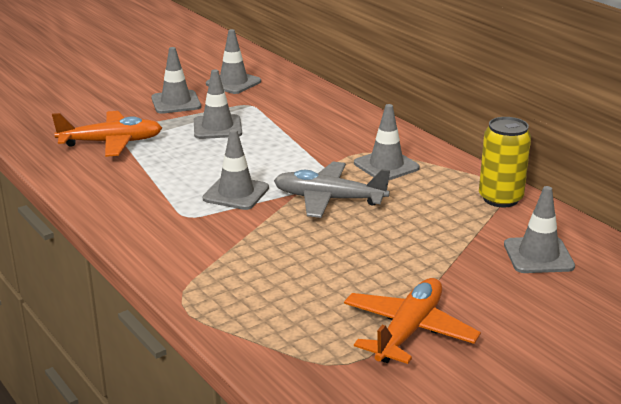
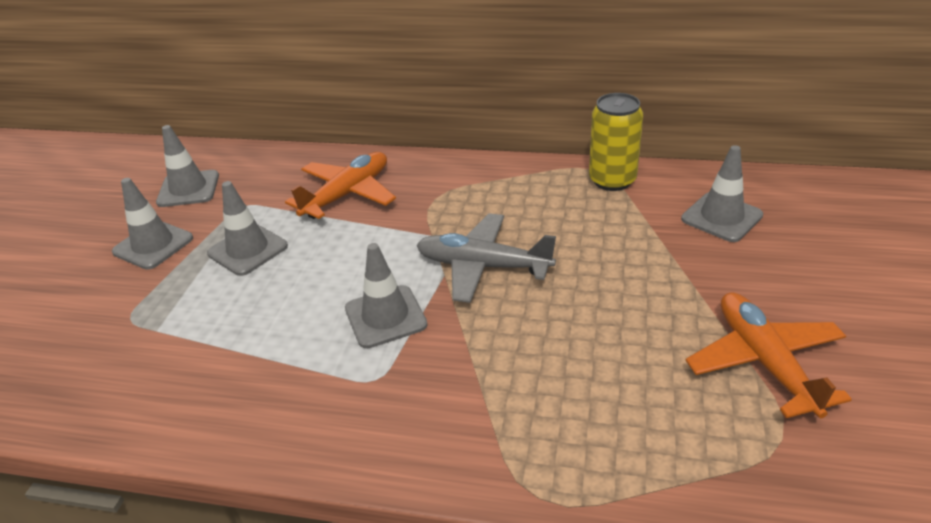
camera: 40 degrees left, 10 degrees up
orange plane [52,111,162,157] -> orange plane moved to [285,152,396,219]
grey plane [274,162,390,218] -> grey plane turned 45 degrees clockwise [416,213,556,303]
grey traffic cone [354,104,420,180] -> none

